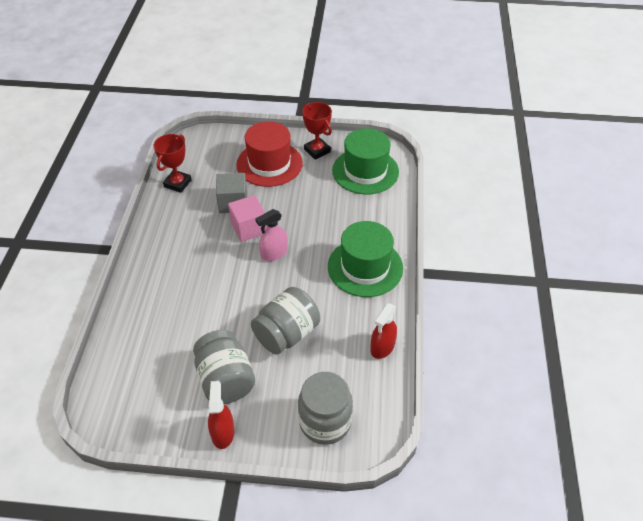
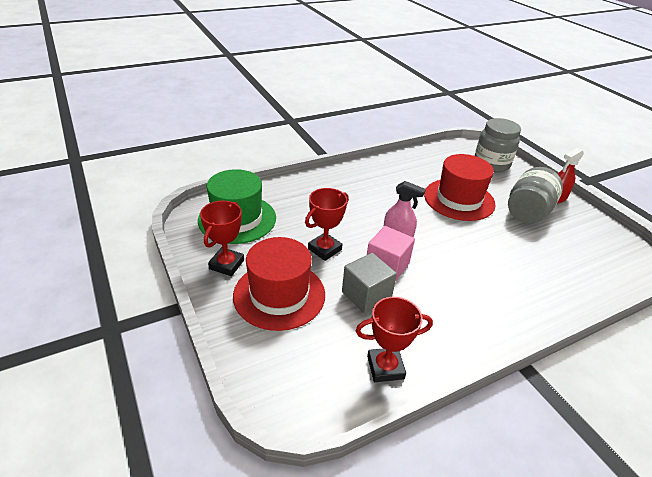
camera: 125 degrees left, 10 degrees down
grey jar [251,287,320,355] -> red hat [424,154,496,221]
green hat [328,221,403,297] -> none
red spray bottle [370,303,397,359] -> none
none -> red trophy [305,188,349,261]

